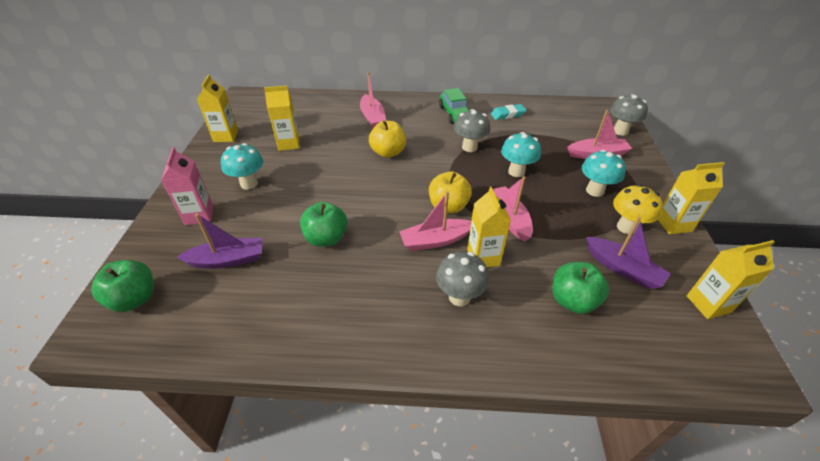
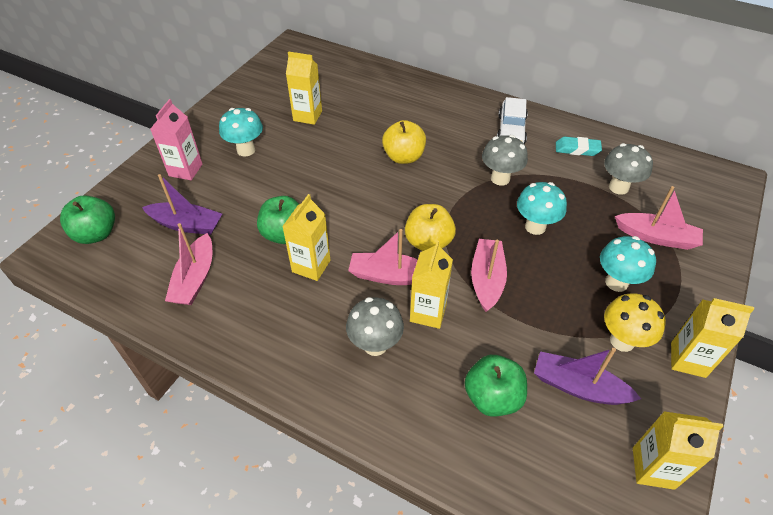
camera: 25 degrees right, 5 degrees up
yellow carton [197,74,238,142] -> yellow carton moved to [282,194,331,281]
pink boat [360,72,386,128] -> pink boat moved to [165,223,212,305]
green car [439,88,469,124] -> white car [497,97,528,145]
purple boat [586,217,671,289] -> purple boat turned 135 degrees clockwise [534,348,641,405]
grey mushroom [610,95,648,136] -> grey mushroom moved to [604,143,653,195]

